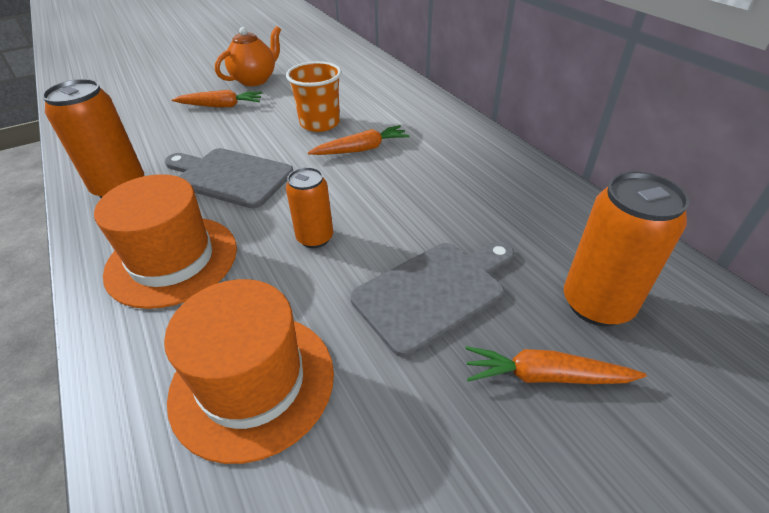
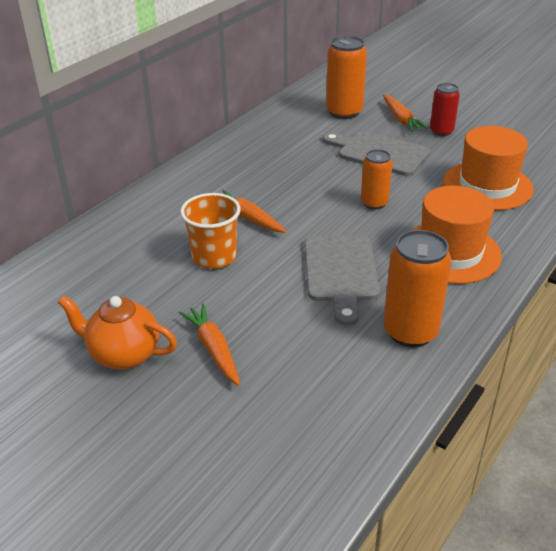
camera: 115 degrees left, 5 degrees down
none -> red can [430,83,460,136]

